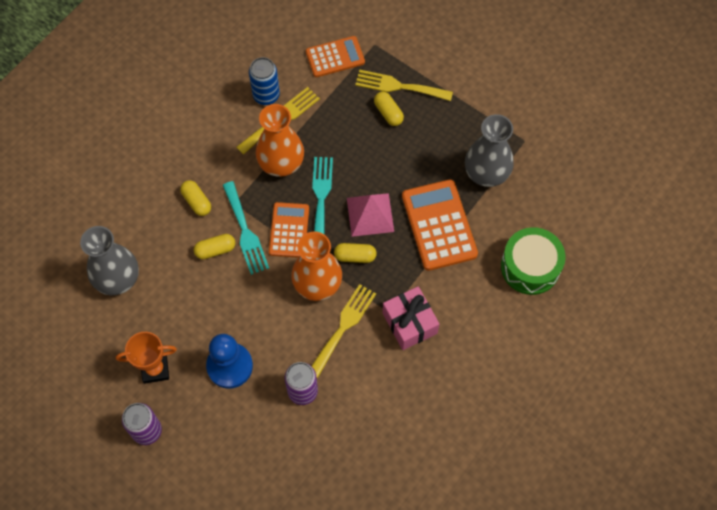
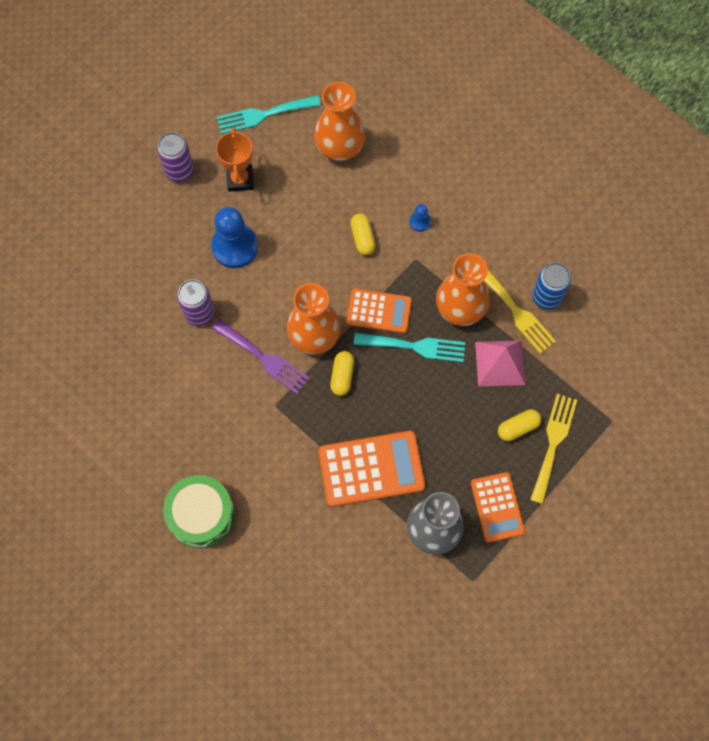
camera: 95 degrees right, 5 degrees up
grey vase [80,226,139,295] -> orange vase [314,82,365,161]
yellow capsule [180,180,211,216] -> blue pawn [409,204,430,232]
turquoise fork [223,181,269,275] -> turquoise fork moved to [217,95,321,134]
orange calculator [306,36,365,77] -> orange calculator moved to [471,472,525,543]
yellow fork [312,284,376,378] -> purple fork [211,319,309,394]
pink pyramid [347,193,394,237] -> pink pyramid moved to [475,340,525,386]
pink gift [383,286,439,350] -> none
green drum [501,227,566,295] -> green drum moved to [163,475,235,548]

